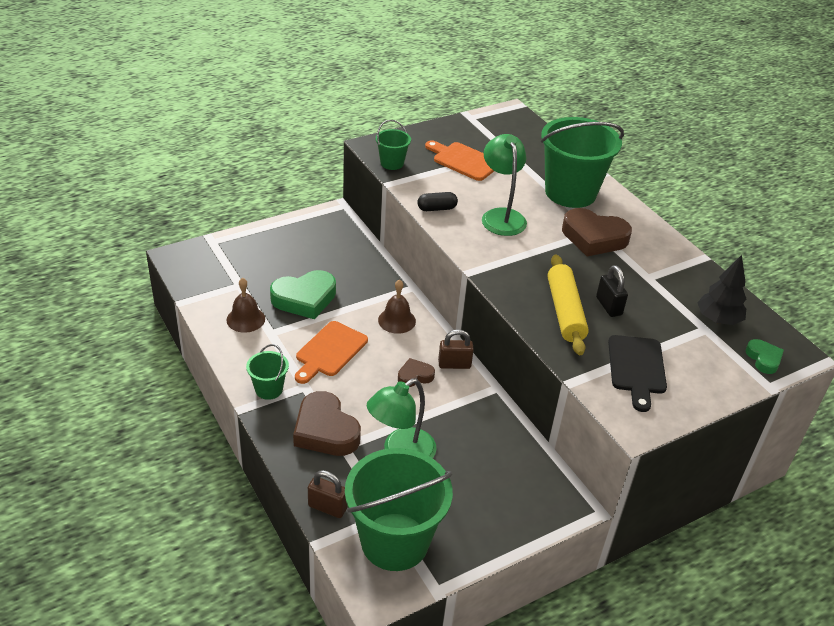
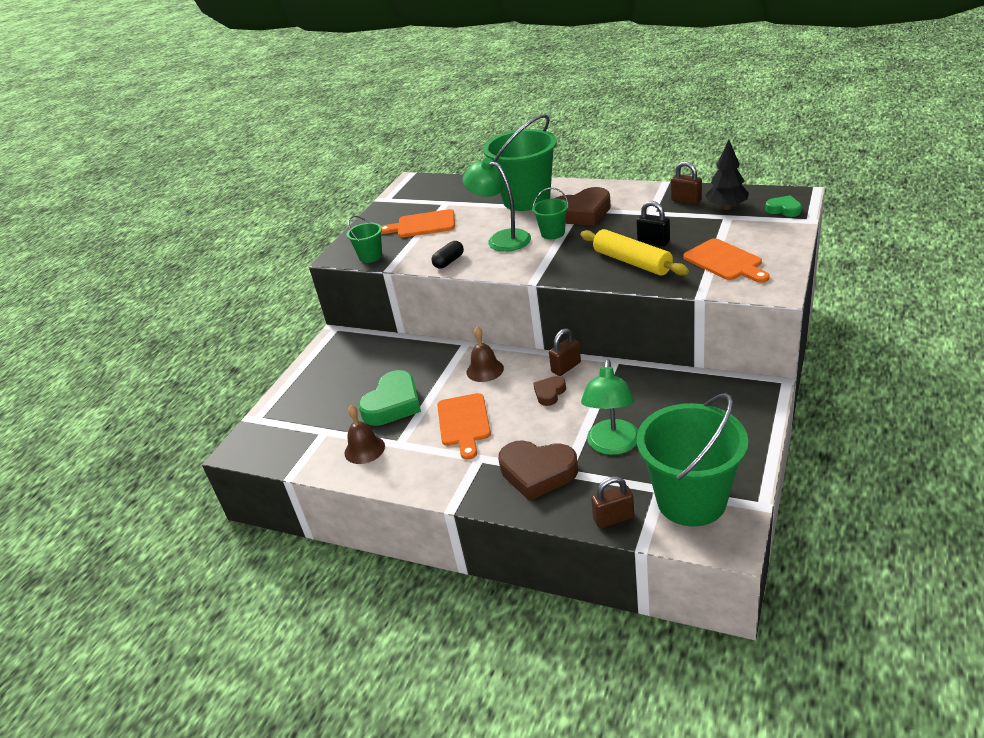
camera: 30 degrees left, 5 degrees down
green bucket [246,344,289,400] -> green bucket moved to [532,187,568,239]
black cutting board [608,335,667,412] -> orange cutting board [683,238,770,283]
none -> brown padlock [671,161,702,205]

